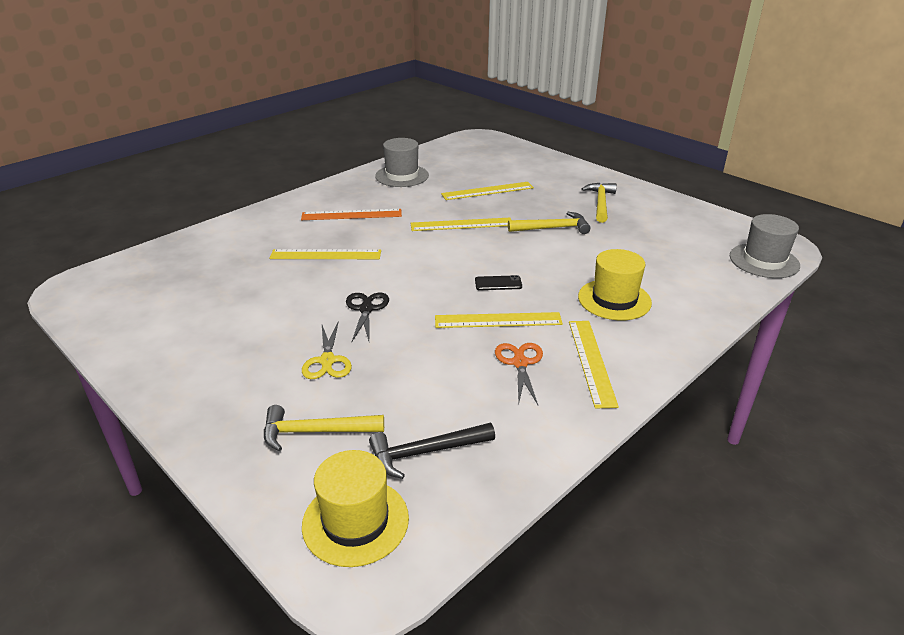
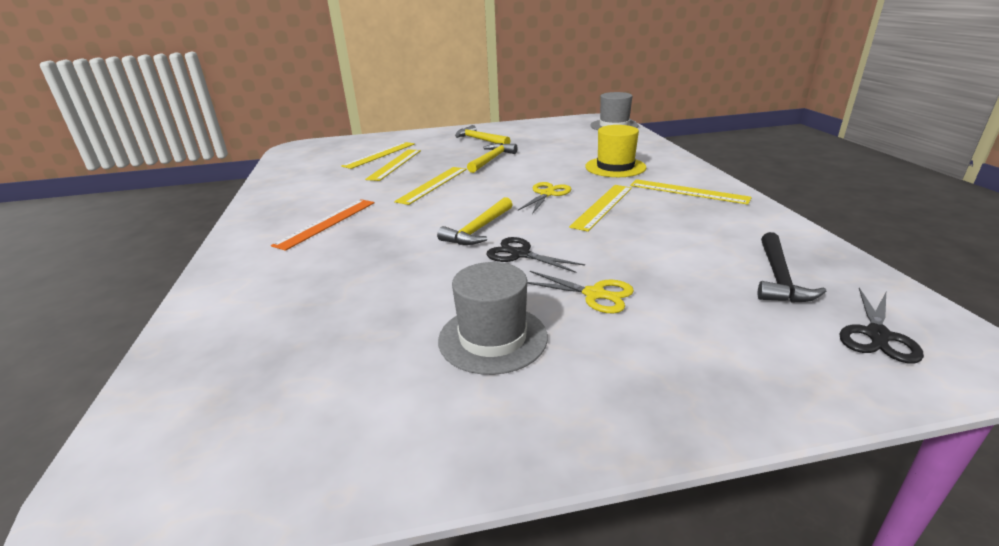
camera: 55 degrees left, 5 degrees down
yellow hammer [264,405,384,452] -> yellow hammer moved to [437,197,513,245]
yellow ruler [270,249,381,259] -> yellow ruler moved to [341,142,415,169]
yellow hat [302,450,409,567] -> black scissors [839,288,924,364]
grey hat [375,138,429,187] -> grey hat moved to [438,262,548,375]
black phone [475,275,522,290] -> yellow scissors [518,182,571,214]
orange scissors [495,343,543,405] -> none

